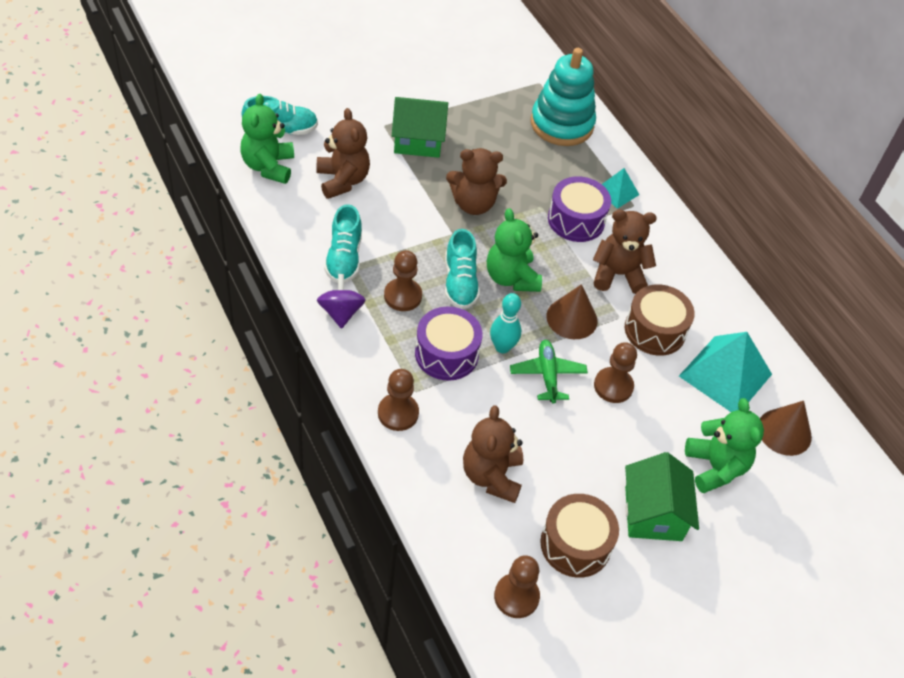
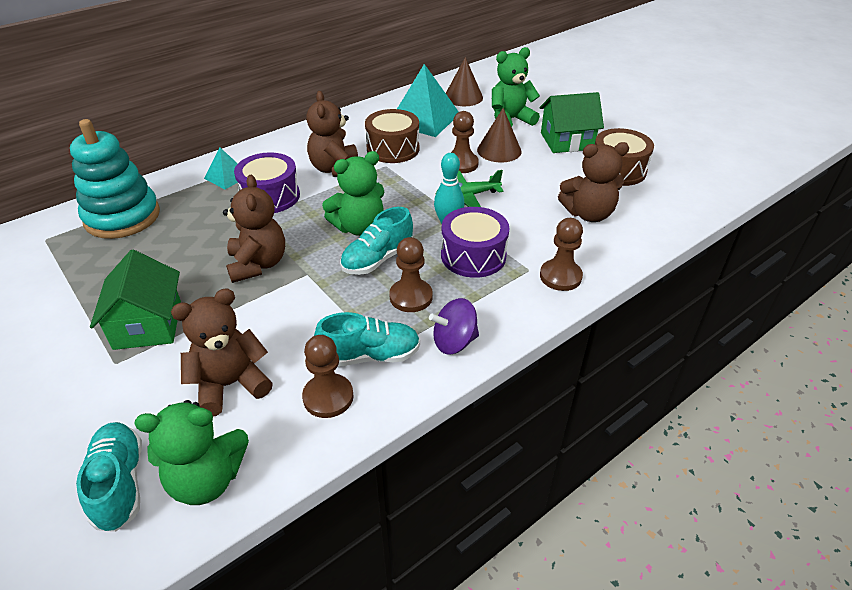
camera: 95 degrees left, 10 degrees down
turquoise shoe [445,229,480,309] -> turquoise shoe turned 150 degrees clockwise [340,207,413,275]
brown pawn [494,555,540,618] -> brown pawn moved to [302,335,354,418]
brown cone [546,284,597,339] -> brown cone moved to [477,108,522,163]

